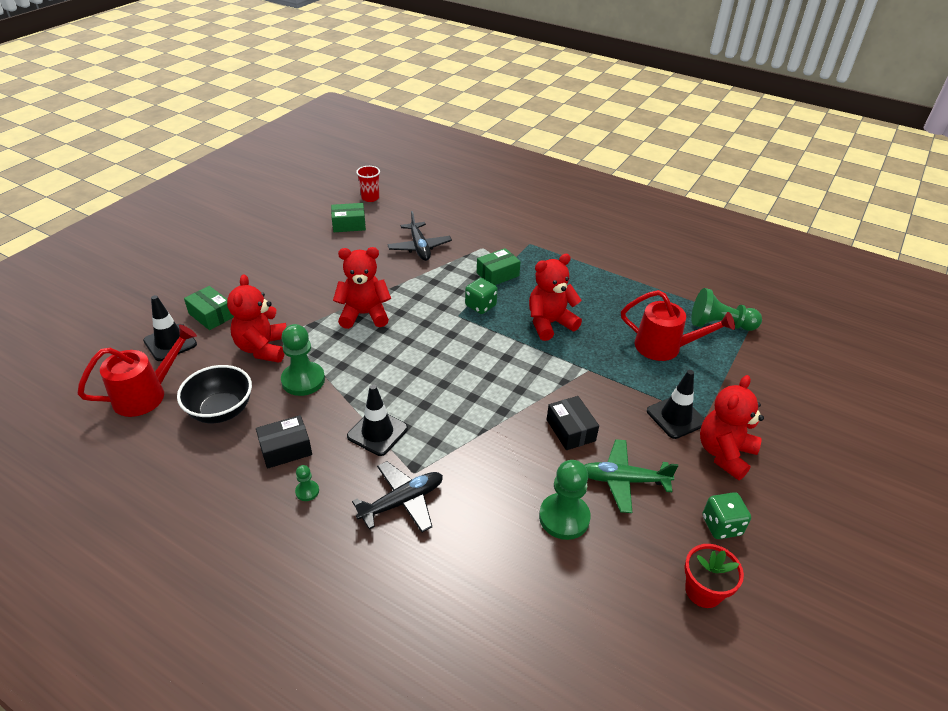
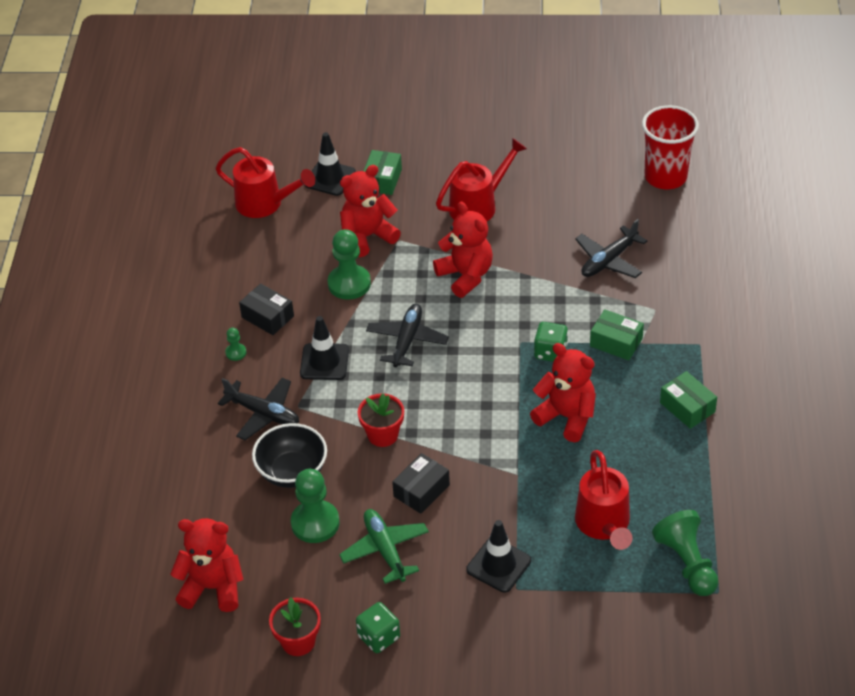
camera: 65 degrees right, 5 degrees up
black bowl [177,365,252,423] -> black bowl moved to [252,423,327,488]
green box [331,203,366,232] -> green box moved to [660,371,717,429]
red cup [356,166,380,202] -> red cup [642,105,699,189], size x1.81
red teddy bear [700,375,764,480] -> red teddy bear moved to [170,518,244,612]
none -> red flower pot [358,393,404,447]
none -> black plane [366,304,449,368]
none -> red watering can [436,138,527,221]

